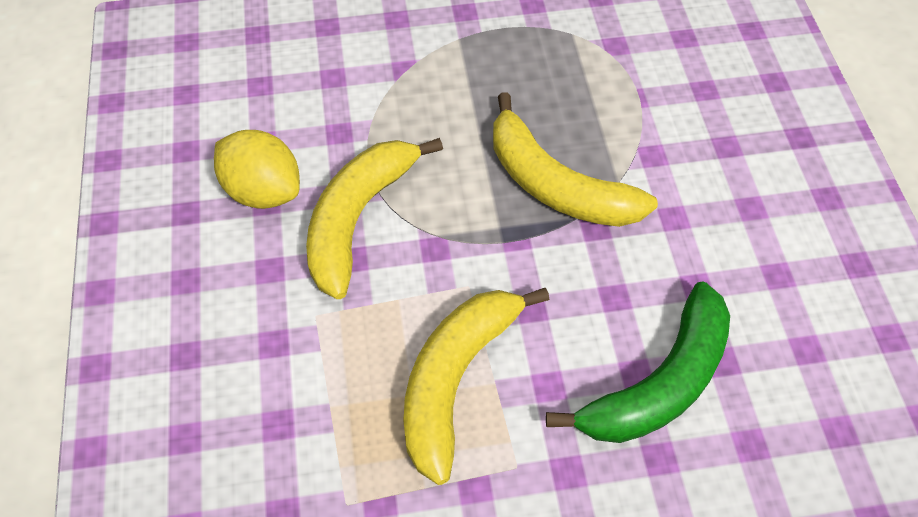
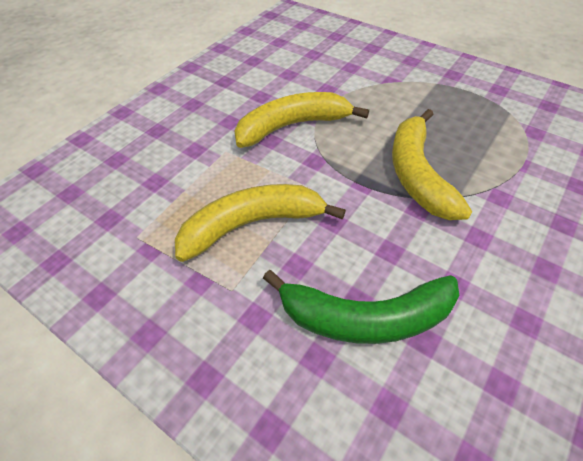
camera: 45 degrees right, 5 degrees down
yellow lemon [214,130,300,209] -> none

